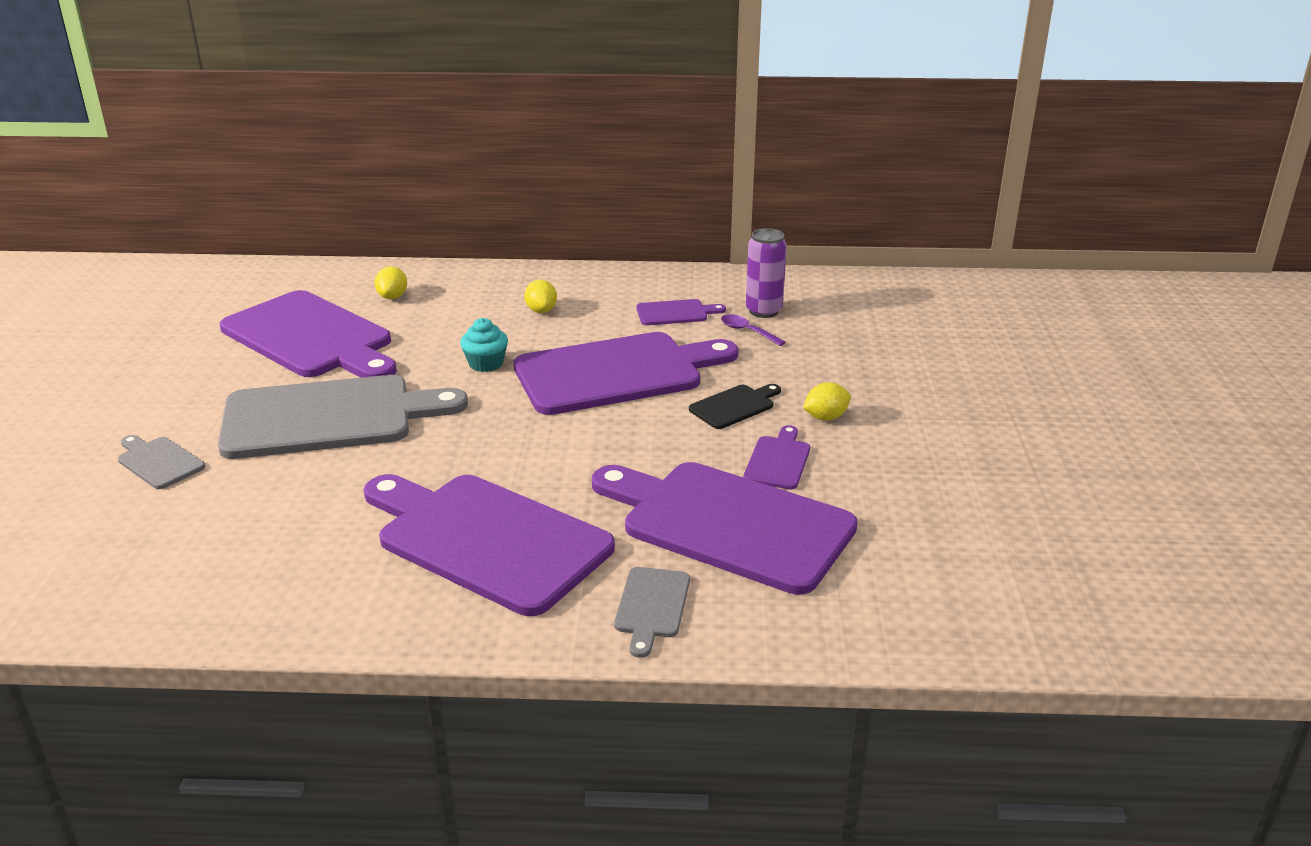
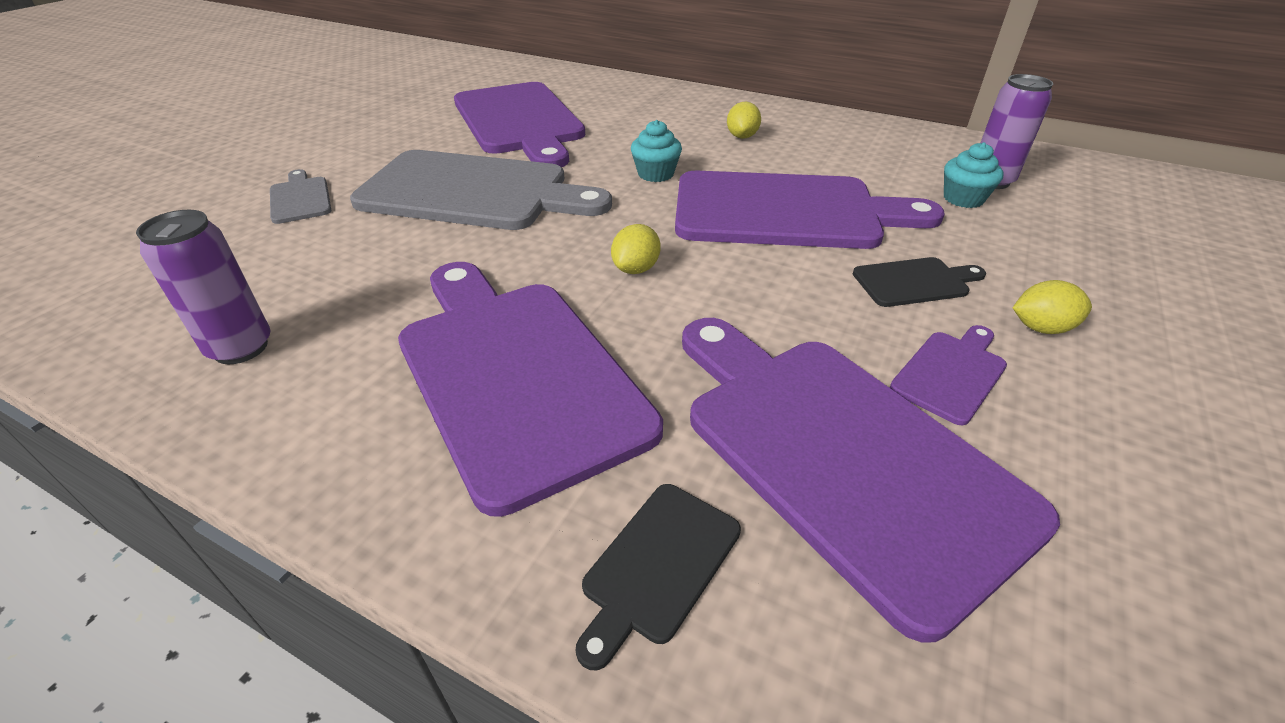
camera: 25 degrees right, 10 degrees up
yellow lemon [374,266,407,299] -> yellow lemon moved to [611,224,661,274]
grey cutting board [614,567,690,658] -> black cutting board [576,484,741,670]
purple cutting board [637,299,726,325] -> none
purple spoon [721,314,786,346] -> turquoise cupcake [944,142,1003,208]
none -> purple can [136,210,270,364]

